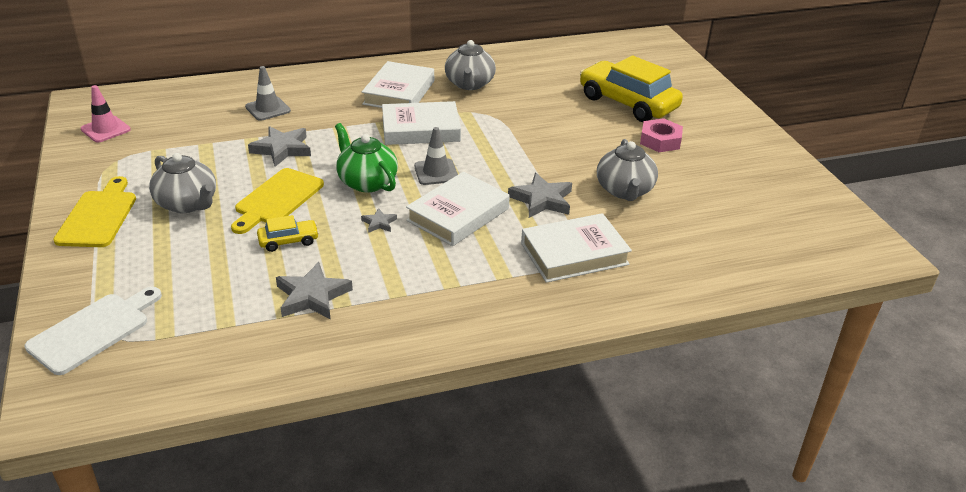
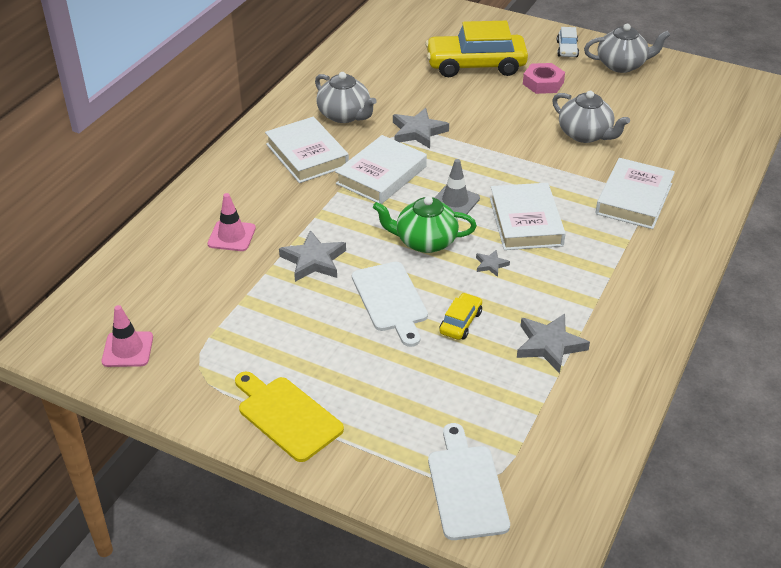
camera: 45 degrees left, 5 degrees up
grey teapot [149,153,216,213] -> grey teapot moved to [584,24,670,73]
yellow cutting board [231,168,324,234] -> white cutting board [352,262,428,347]
grey traffic cone [245,66,291,121] -> pink traffic cone [207,193,256,251]
grey star [508,173,572,218] -> grey star moved to [393,108,449,149]
none -> white car [557,27,579,57]

